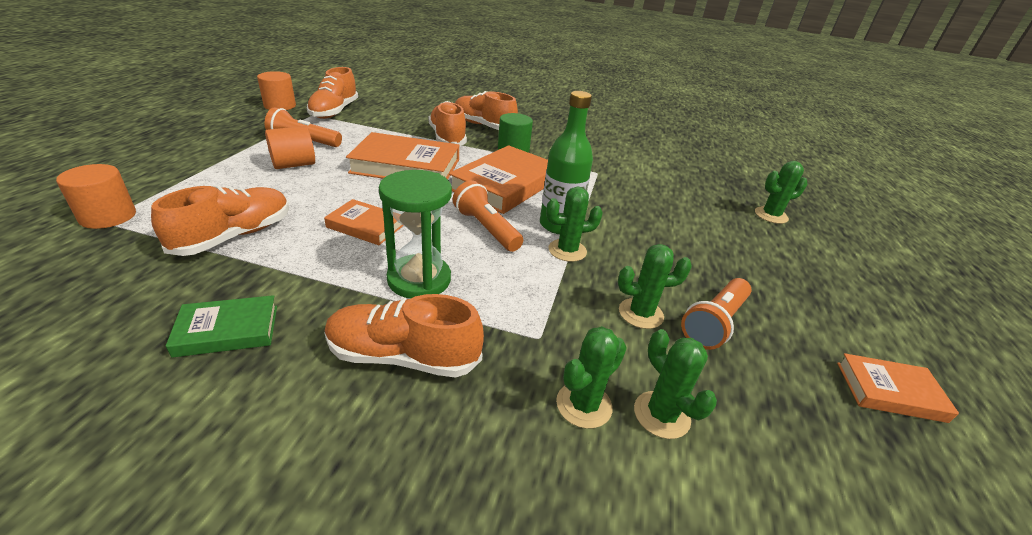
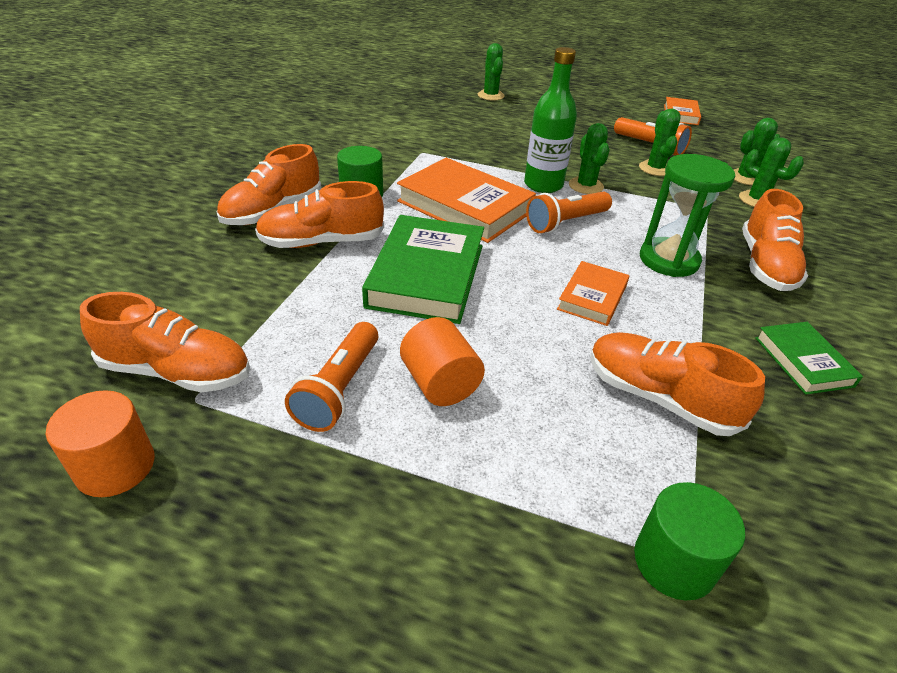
camera: 85 degrees left, 5 degrees up
orange cylinder [56,164,136,229] -> green cylinder [634,482,745,600]
orange book [346,132,459,179] -> green book [362,215,484,324]

